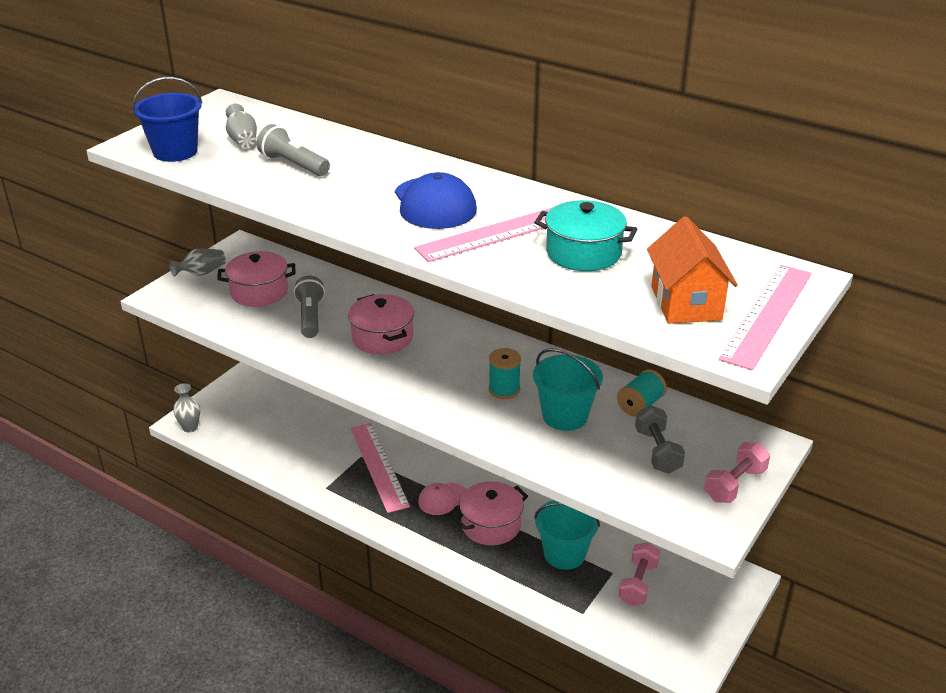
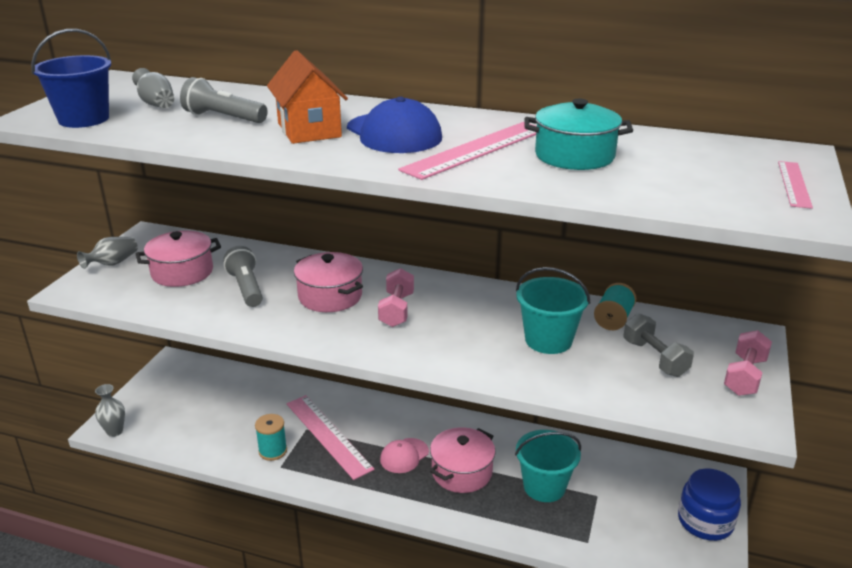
camera: 15 degrees left, 5 degrees down
turquoise spool [489,348,521,399] -> turquoise spool moved to [255,414,287,461]
pink dumbbell [618,542,660,606] -> pink dumbbell moved to [378,268,414,327]
orange house [647,216,738,324] -> orange house moved to [267,50,348,144]
pink ruler [719,265,812,370] -> pink ruler [778,161,813,209], size x0.56
none -> blue jar [678,469,741,541]

